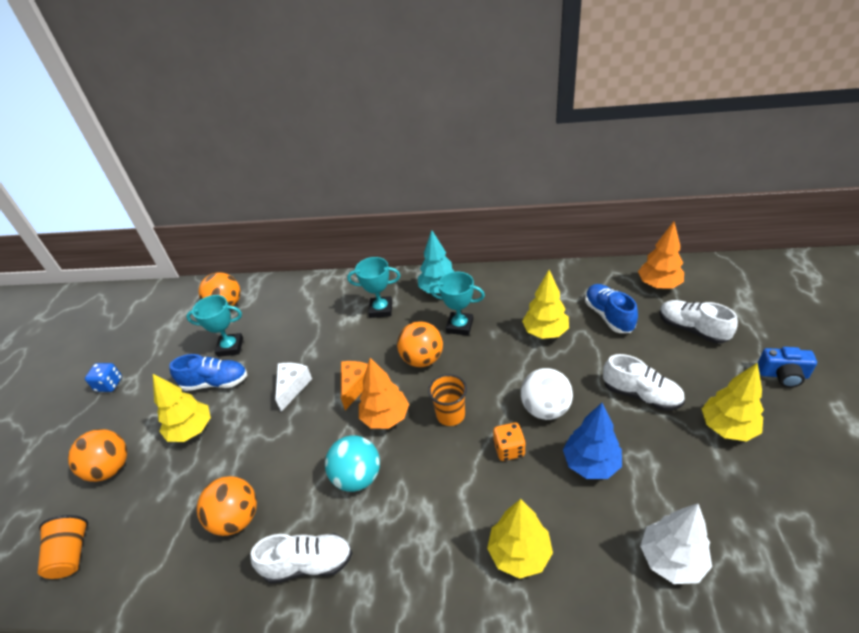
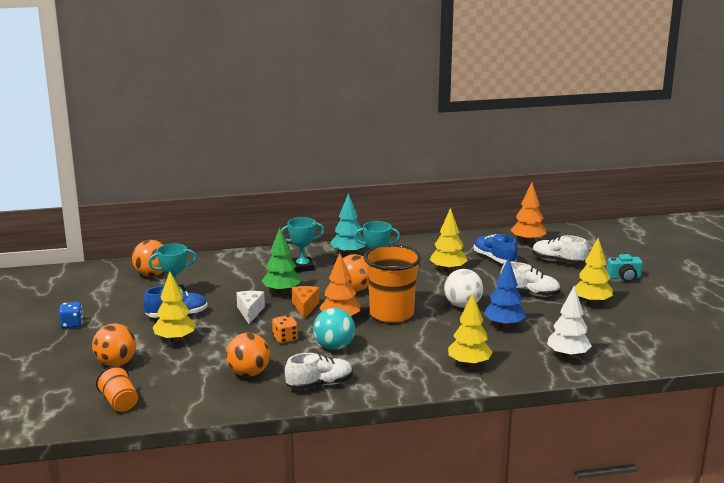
camera: 20 degrees left, 20 degrees down
orange cup [428,374,467,426] -> orange cup [364,245,421,323], size x1.90
orange dice [493,423,526,461] -> orange dice moved to [272,315,298,343]
blue camera [758,347,817,388] -> turquoise camera [607,254,643,282]
none -> green tree [262,228,300,294]

